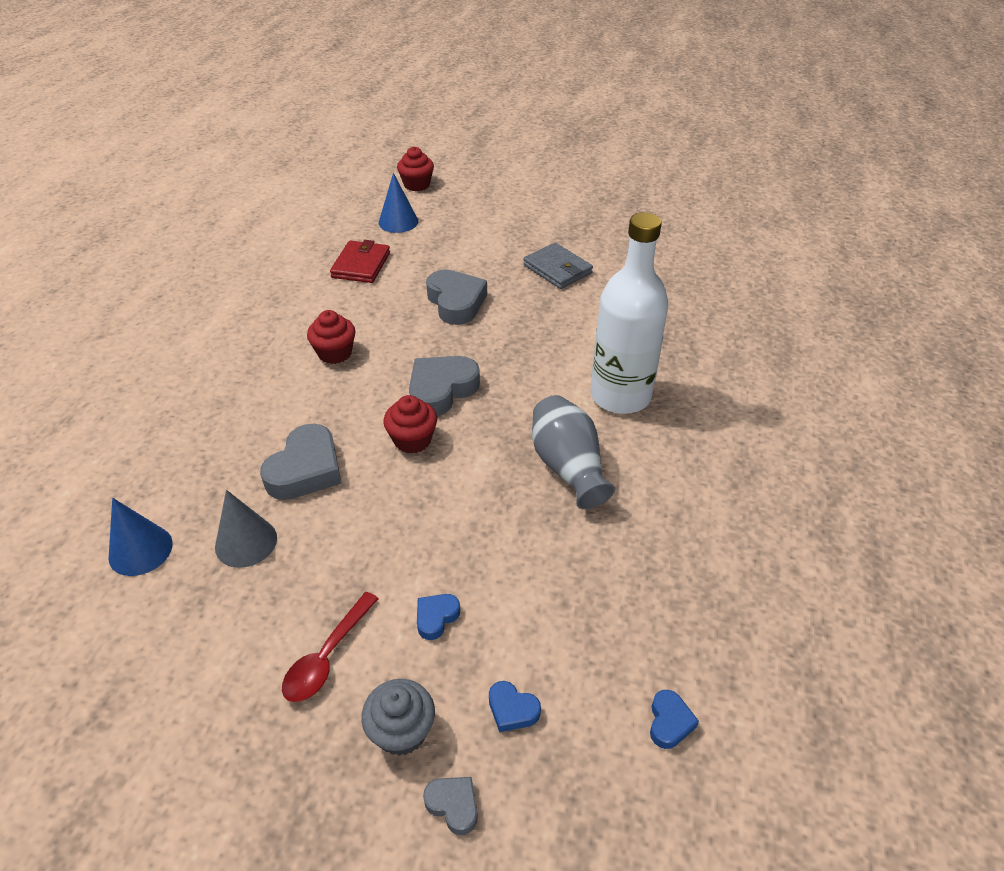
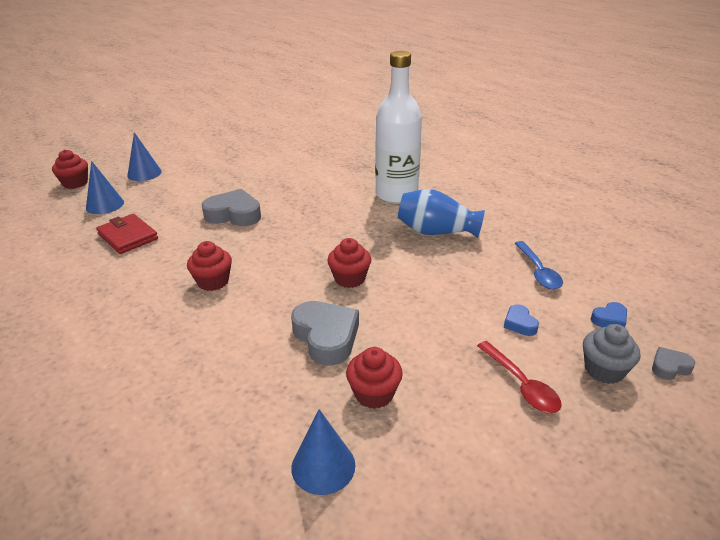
camera: 55 degrees left, 10 degrees down
grey cone [215,490,277,568] -> red cupcake [346,347,403,409]
grey heart [409,356,480,417] -> none
grey wallet [523,243,593,289] -> none
grey vase [532,395,615,509] -> blue vase [398,189,485,238]
blue heart [650,690,699,749] -> none
none -> blue cone [127,132,162,181]
none -> blue spoon [515,241,563,289]

